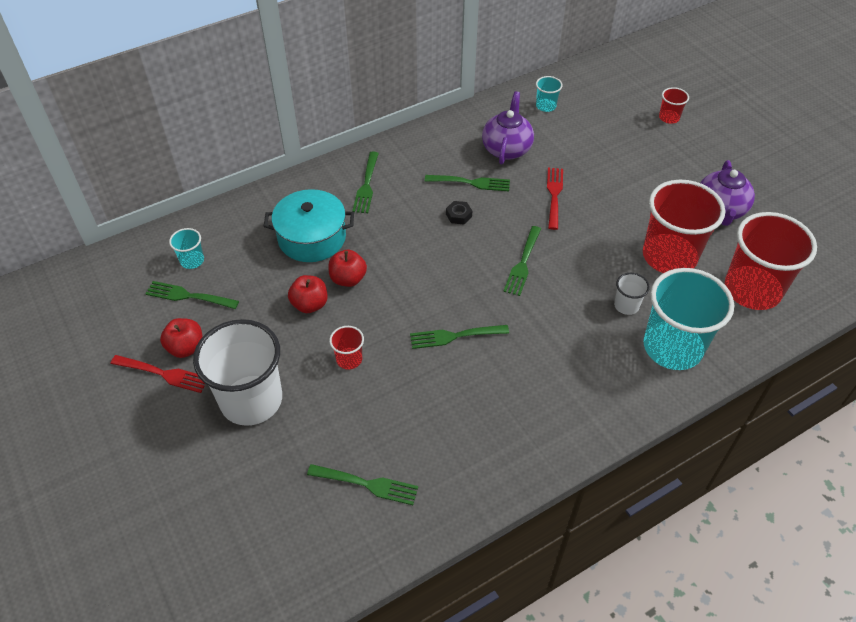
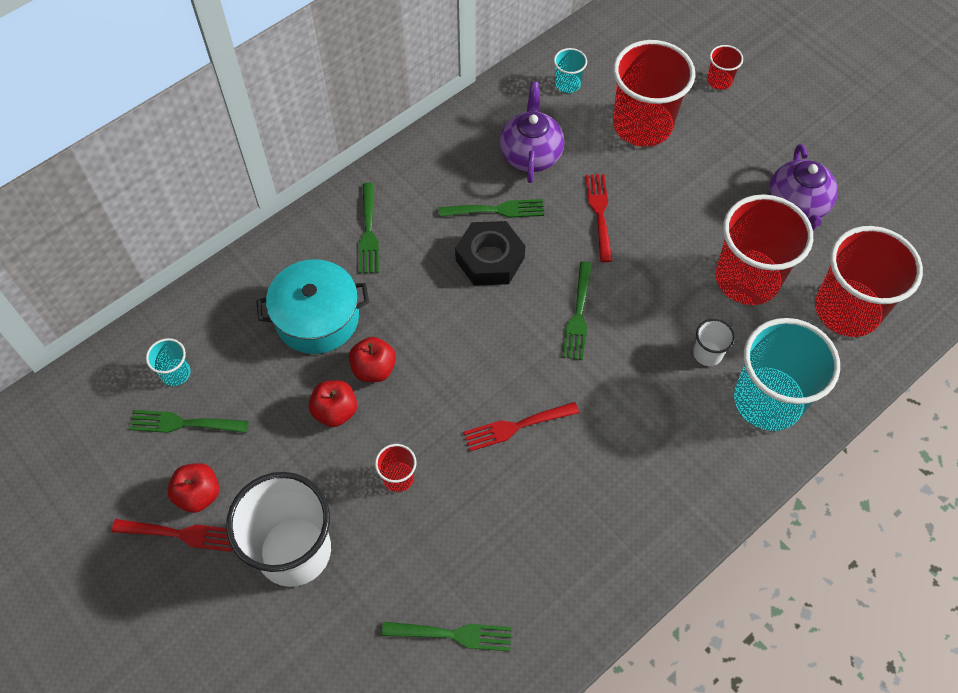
camera: 10 degrees left, 10 degrees up
green fork [410,325,509,349] -> red fork [463,402,579,451]
black nut [446,201,472,224] -> black nut [455,221,525,286], size x2.13
none -> red cup [613,40,695,147]

